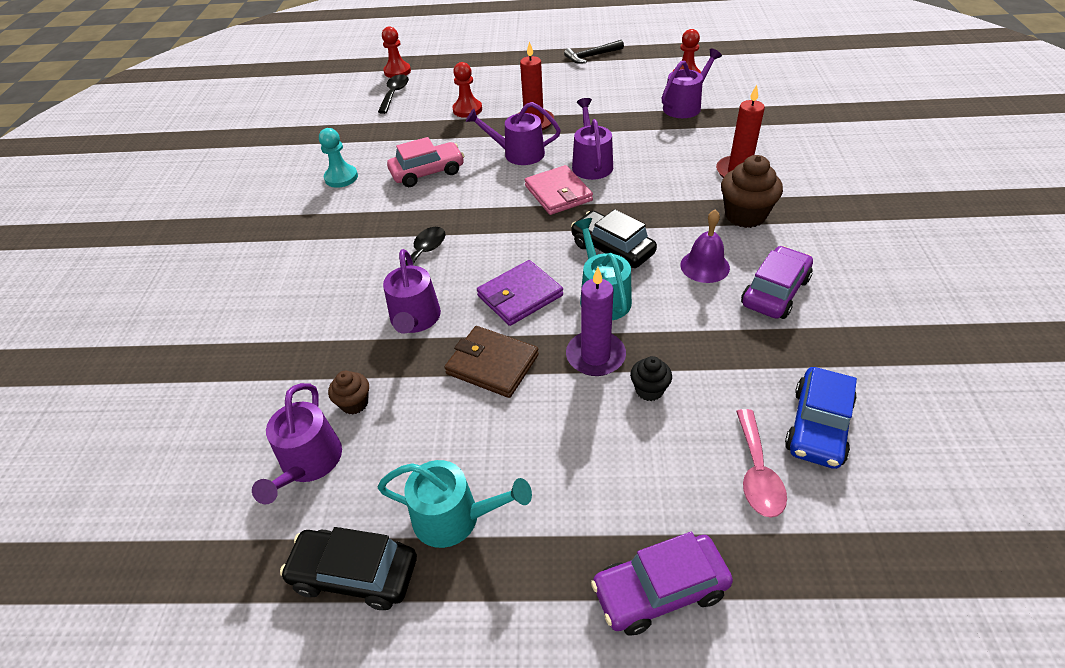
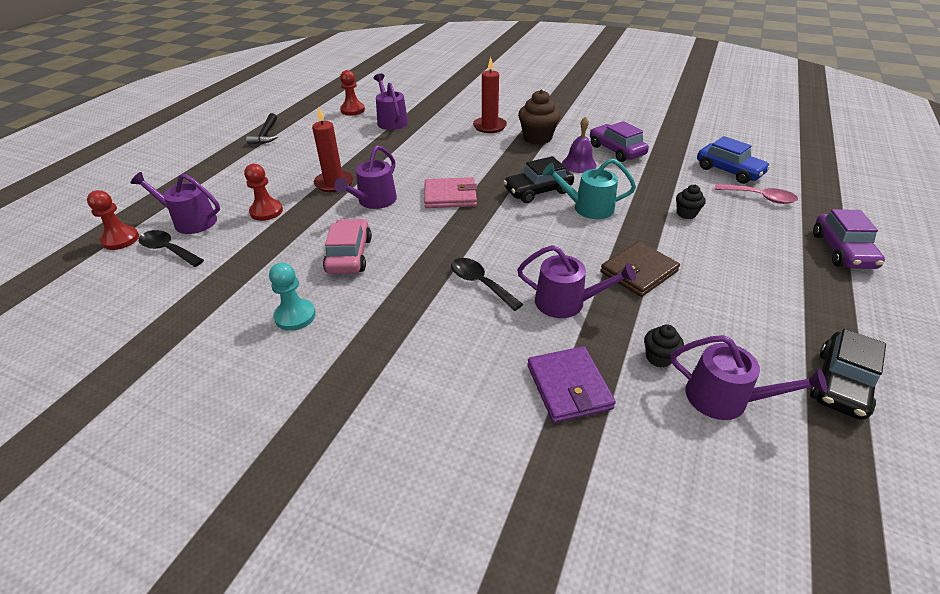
camera: 70 degrees left, 5 degrees down
brown cupcake [328,371,369,415] -> black cupcake [644,325,684,367]
turquoise watering can [378,460,532,548] -> none
purple wallet [477,260,563,326] -> purple wallet moved to [527,346,616,423]
purple candle [566,267,626,376] -> none
purple watering can [572,98,613,180] -> purple watering can moved to [131,172,220,234]

